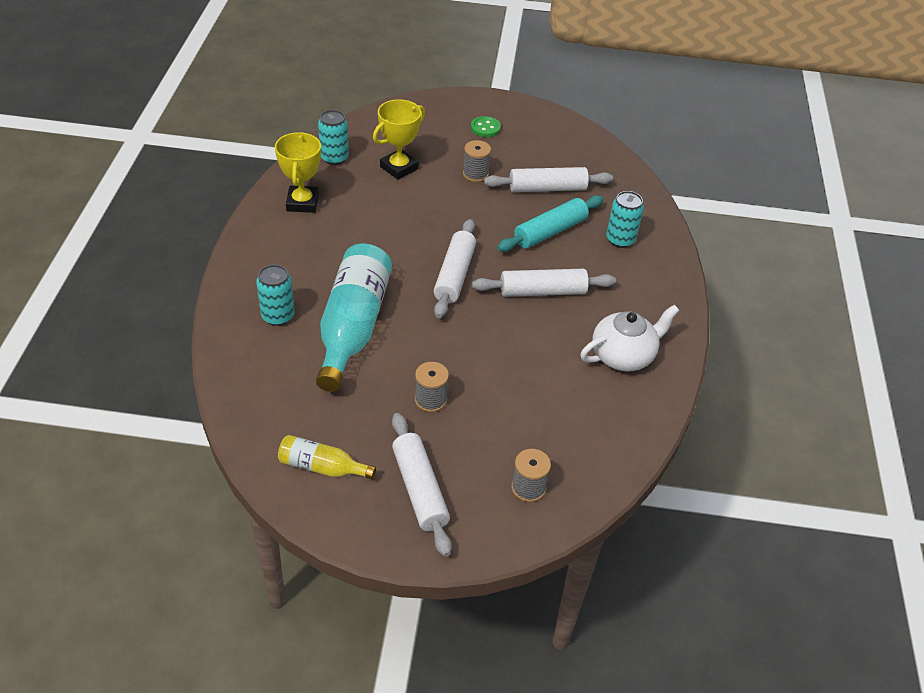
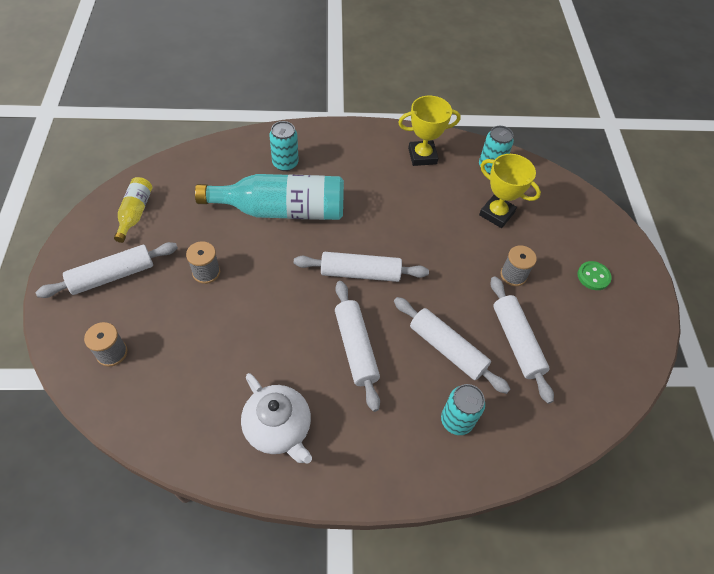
camera: 80 degrees right, 10 degrees up
turquoise rolling pin [497,195,603,252] -> white rolling pin [394,297,510,394]

